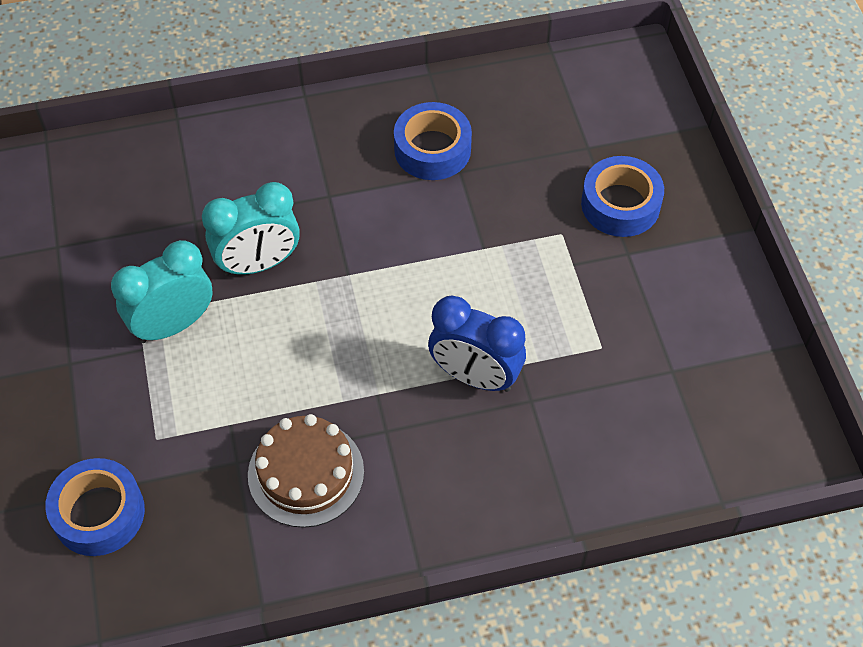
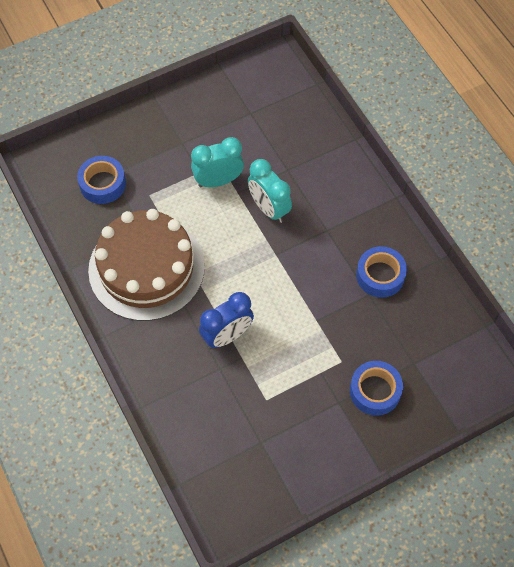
camera: 75 degrees right, 5 degrees up
turquoise clock [111,240,213,343] -> turquoise clock turned 60 degrees counterclockwise [191,137,244,187]
brown cake [248,414,364,528] -> brown cake [88,209,205,321], size x1.85
blue clock [428,295,526,392] -> blue clock turned 135 degrees counterclockwise [199,292,254,348]

